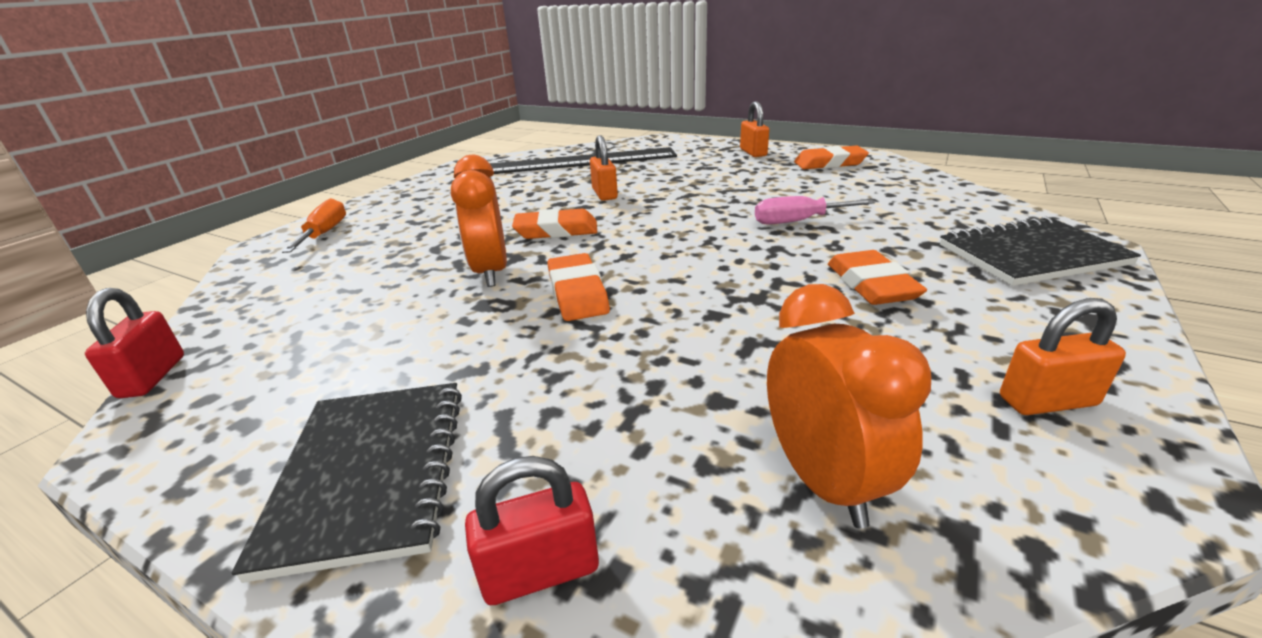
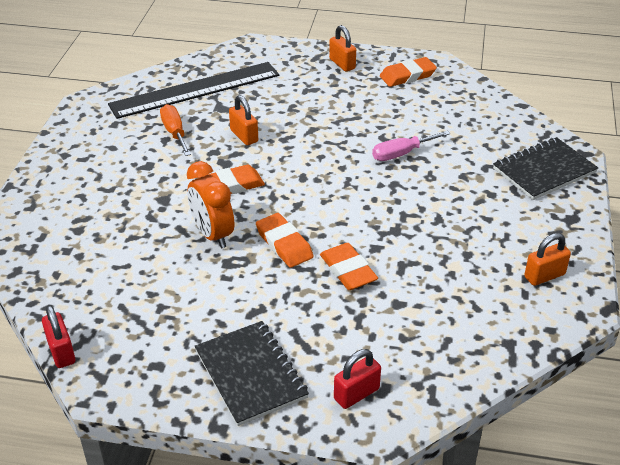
camera: 20 degrees left, 10 degrees up
orange screwdriver [282,198,346,253] -> orange screwdriver moved to [160,104,191,156]
orange clock [767,284,931,528] -> none
orange eraser [828,250,927,305] -> orange eraser moved to [320,243,378,290]

